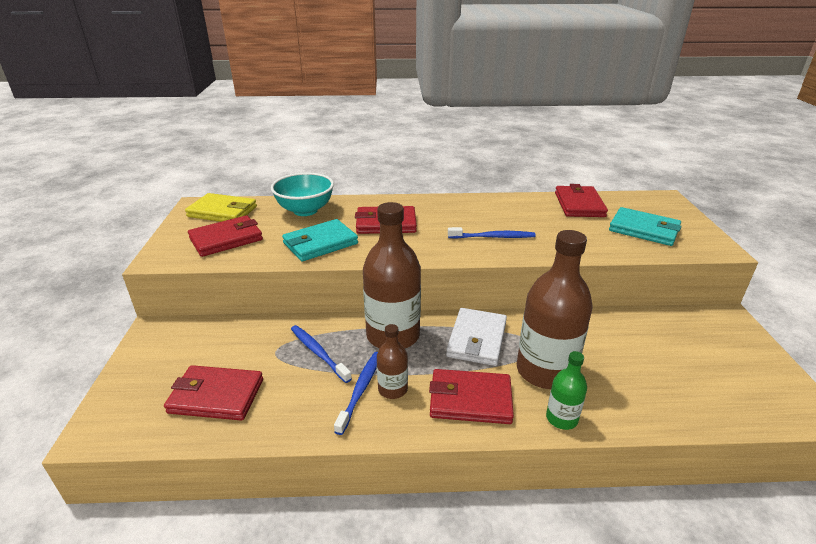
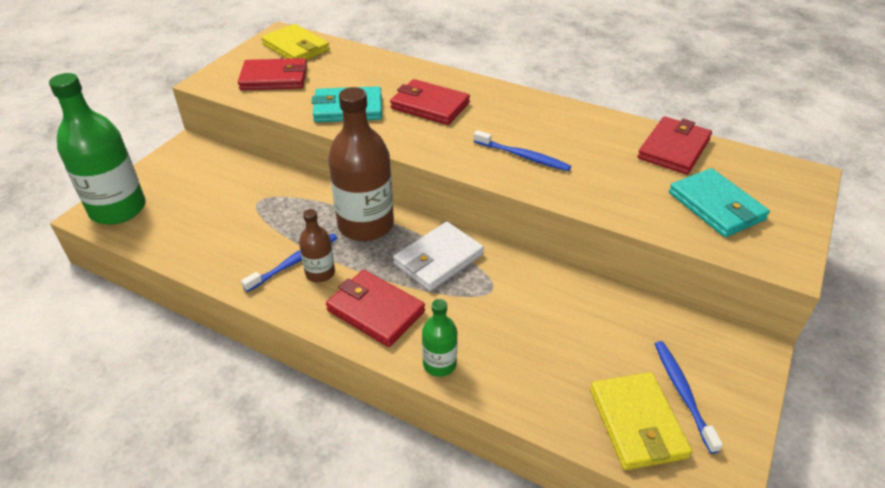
camera: 30 degrees right, 10 degrees up
red wallet [164,365,263,421] -> none
turquoise bowl [271,173,334,216] -> none
blue toothbrush [291,325,352,383] -> blue toothbrush moved to [655,341,723,454]
brown bottle [517,230,593,389] -> none
none -> green bottle [49,73,146,225]
none -> yellow wallet [590,372,692,470]

